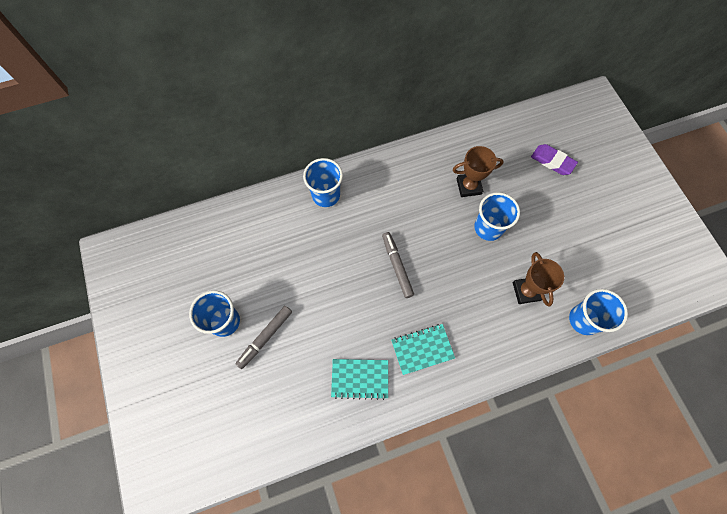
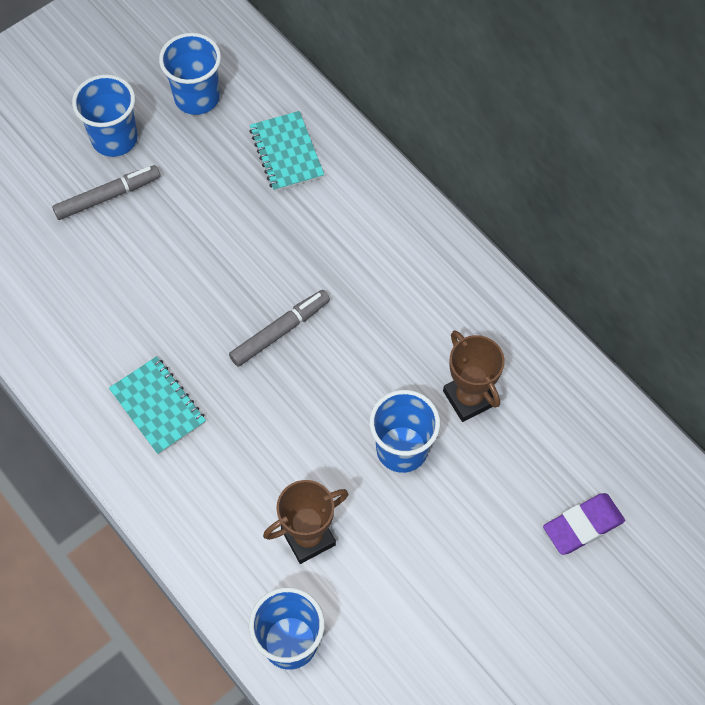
camera: 70 degrees right, 5 degrees down
grey marker [235,306,292,369] -> grey marker turned 135 degrees clockwise [52,165,160,220]
blue cup [303,158,343,207] -> blue cup moved to [159,33,221,115]
turquoise notebook [331,359,388,400] -> turquoise notebook moved to [249,111,324,192]
purple eraser [531,144,578,175] -> purple eraser turned 45 degrees clockwise [543,493,625,555]

